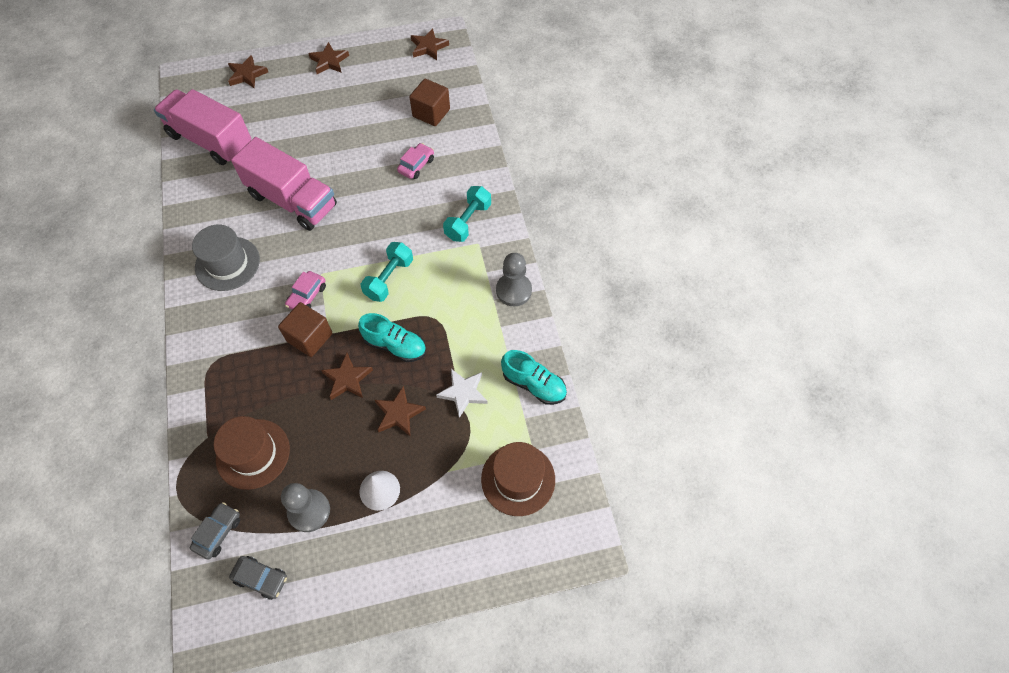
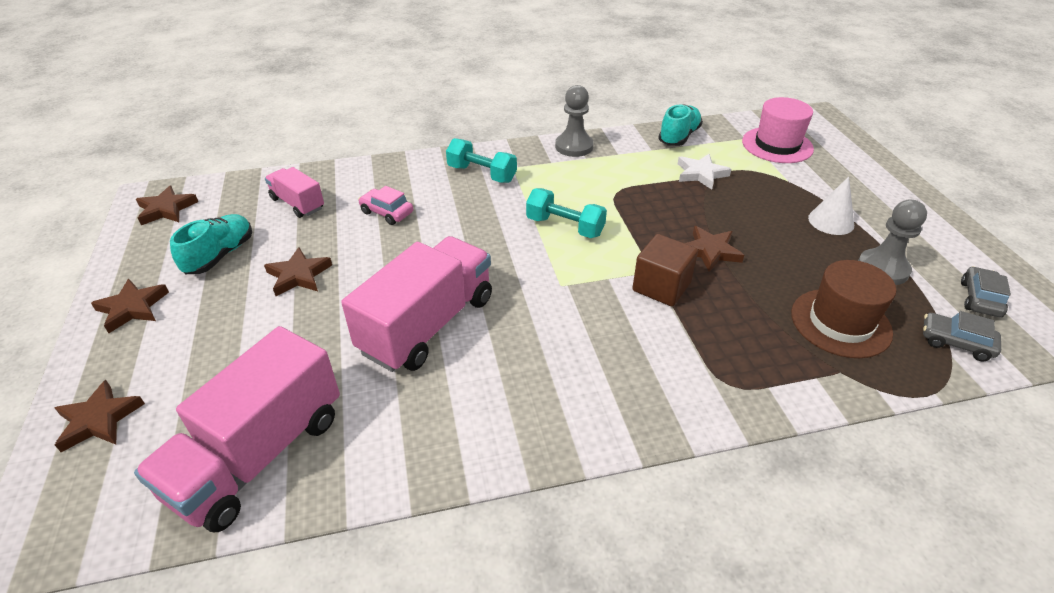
camera: 90 degrees left, 20 degrees down
grey hat [192,225,260,291] -> none
pink car [285,271,326,310] -> none
turquoise shoe [358,313,426,362] -> turquoise shoe moved to [170,214,252,274]
brown star [375,386,426,437] -> brown star moved to [264,247,332,296]
brown cube [409,79,450,126] -> pink truck [265,167,324,218]
brown hat [481,442,555,516] -> pink hat [742,97,814,163]

